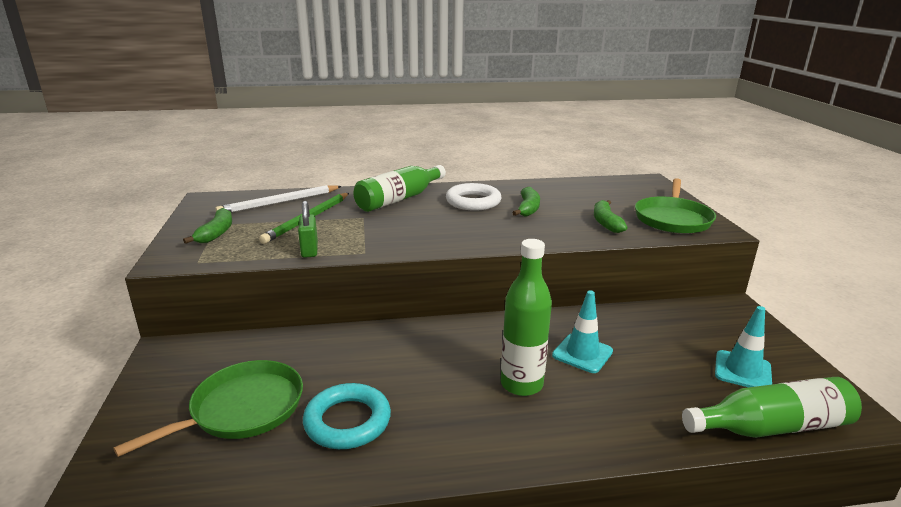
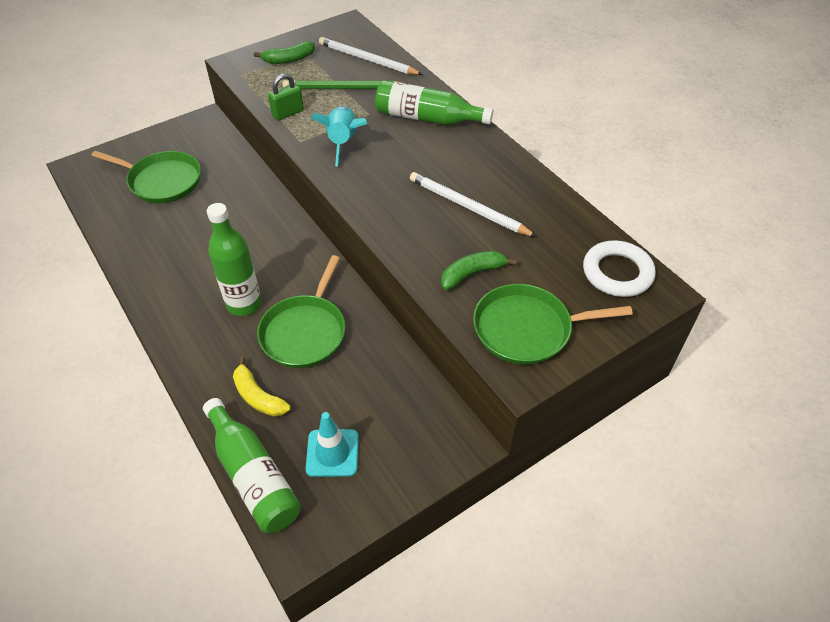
camera: 65 degrees right, 25 degrees up
turquoise ring [303,383,391,449] -> none
white ring [446,183,502,211] -> white ring moved to [583,241,656,297]
green banana [512,187,540,217] -> white pencil [410,172,537,237]
turquoise traffic cone [552,290,613,373] -> green pan [257,255,345,368]
none -> yellow banana [233,357,291,417]
none -> turquoise rocket [310,106,367,166]

